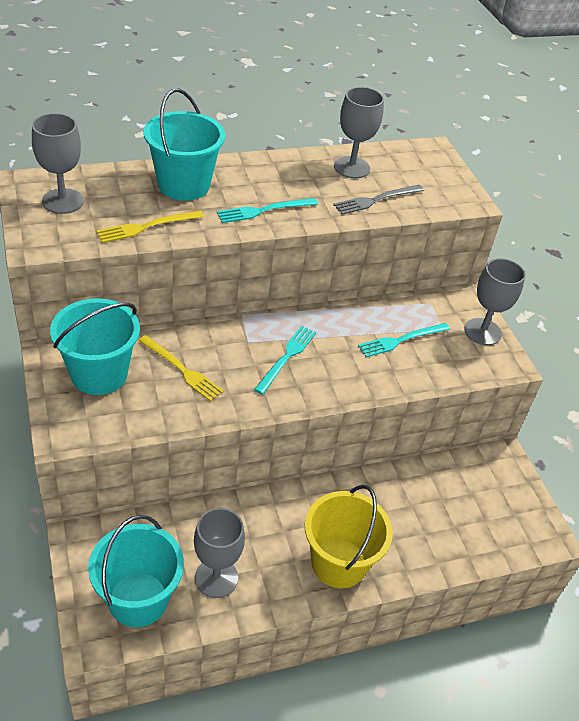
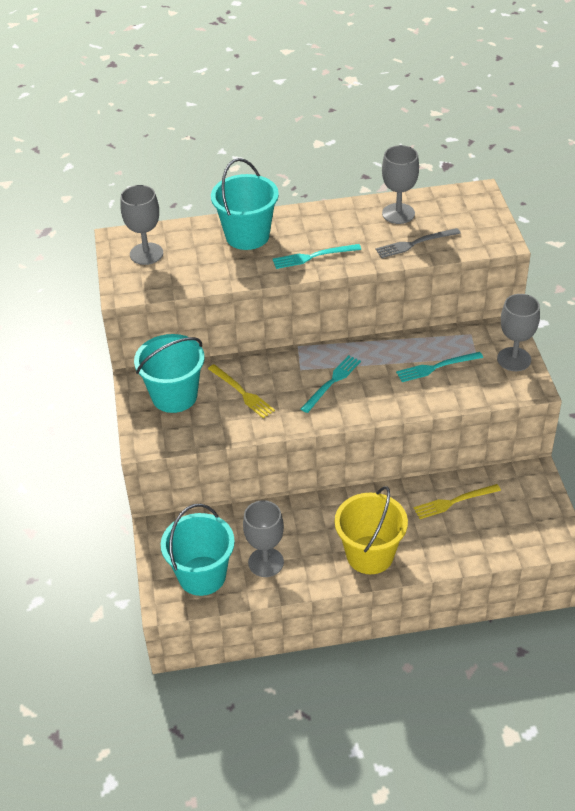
camera: 15 degrees right, 0 degrees up
yellow fork [96,210,204,243] -> yellow fork moved to [414,484,501,519]

